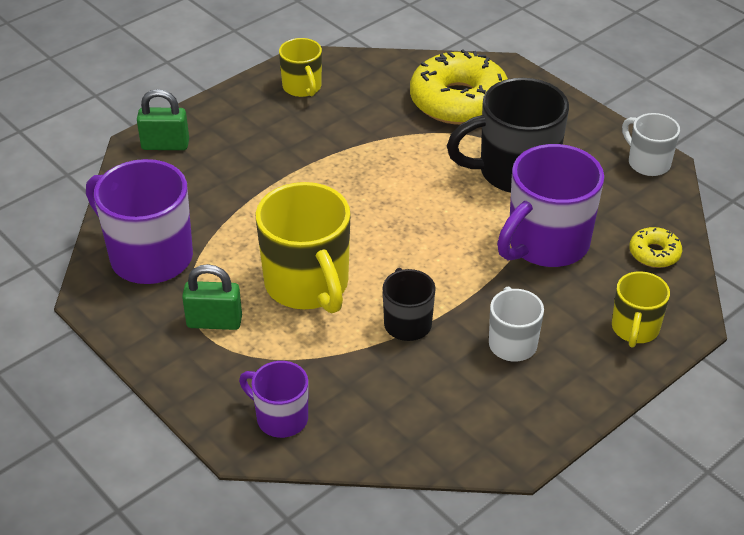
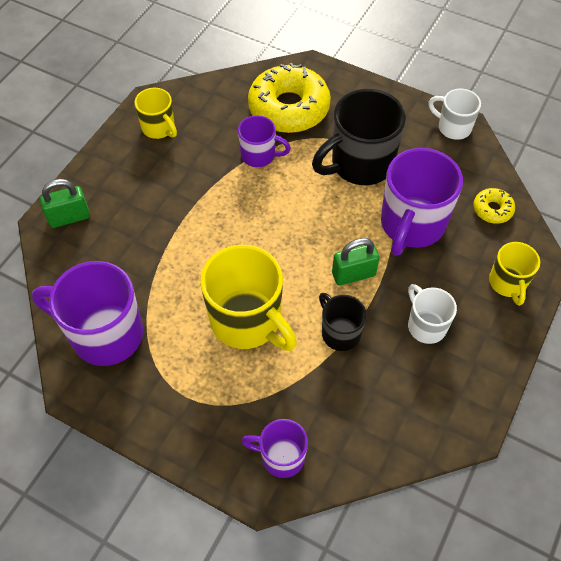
camera: 20 degrees left, 15 degrees up
green padlock [182,264,242,330] -> green padlock moved to [332,238,380,285]
none -> purple mug [238,115,291,167]

